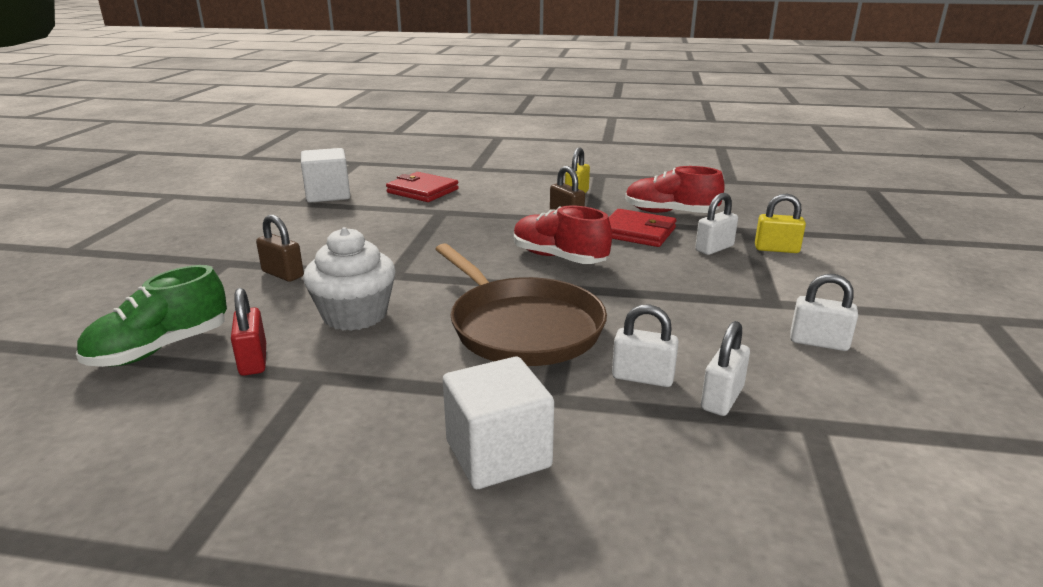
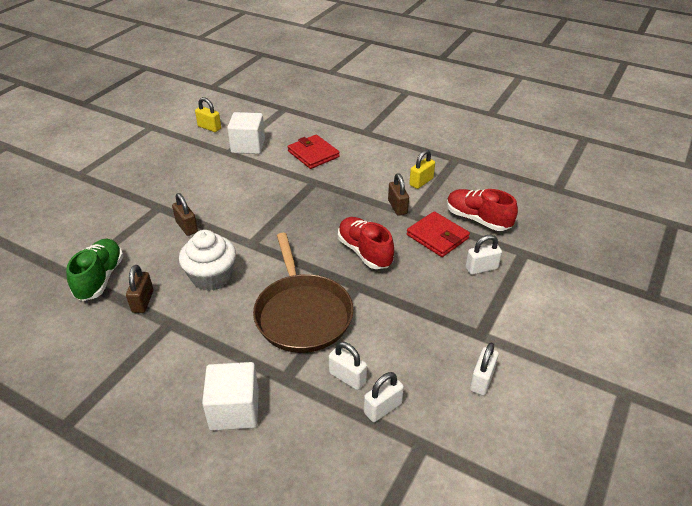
camera: 20 degrees right, 15 degrees up
green shoe [76,265,227,367] -> green shoe turned 120 degrees clockwise [66,239,123,301]
red padlock [231,288,266,376] -> brown padlock [126,265,153,313]
yellow padlock [755,194,806,253] -> yellow padlock moved to [195,97,221,132]
white padlock [790,274,858,351] -> white padlock turned 75 degrees clockwise [470,342,499,395]

